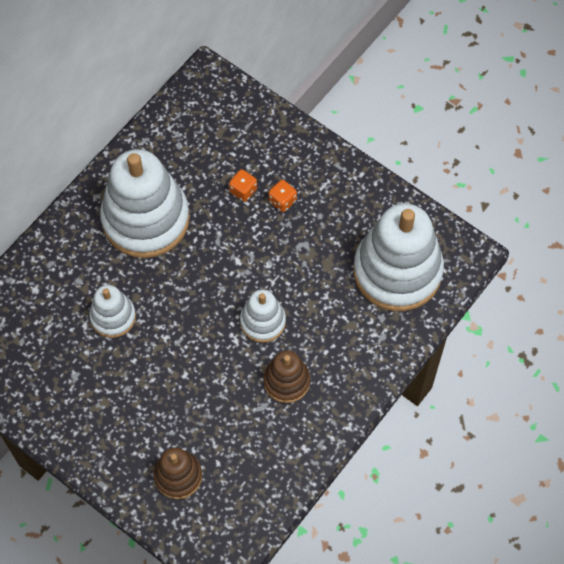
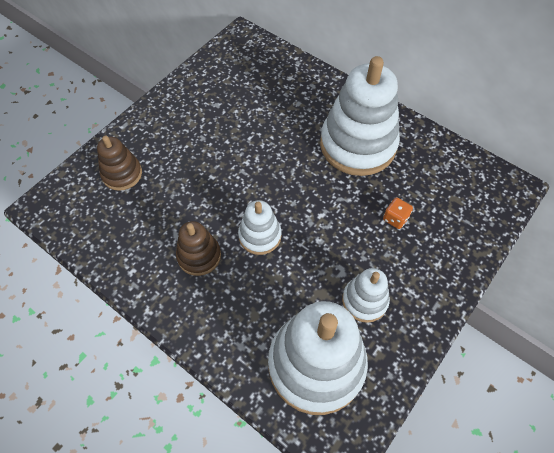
camera: 90 degrees right, 5 degrees down
white stacking toy [89,285,136,338] -> white stacking toy moved to [342,268,390,323]
orange dice [268,180,297,212] -> none

